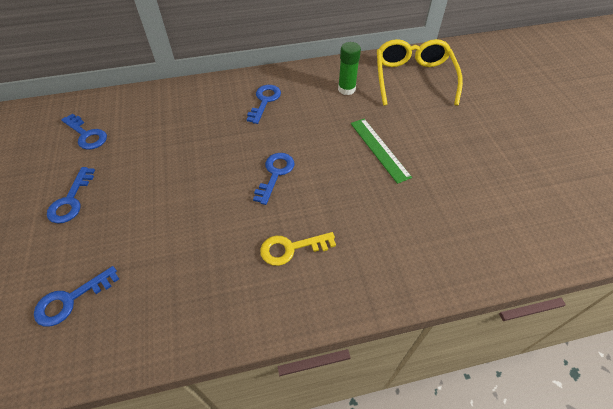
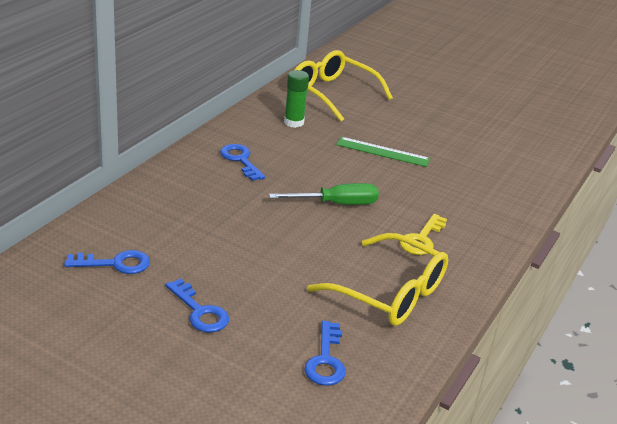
camera: 50 degrees left, 20 degrees down
blue key [253,153,295,205] -> green screwdriver [269,183,379,205]
none -> yellow glasses [307,233,448,326]

